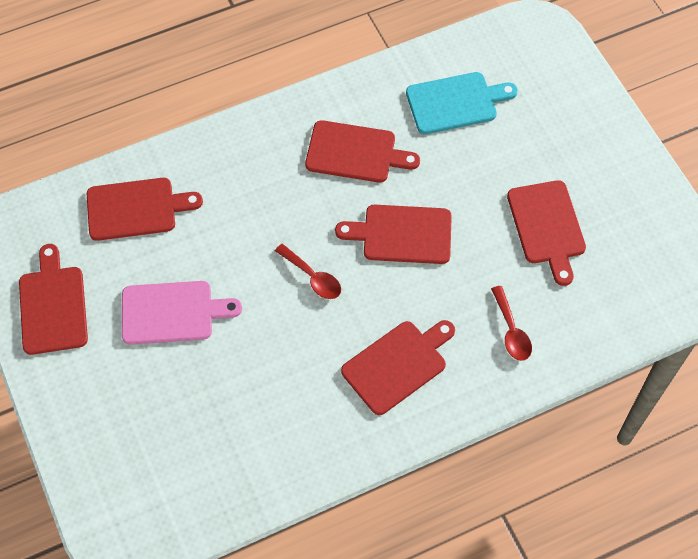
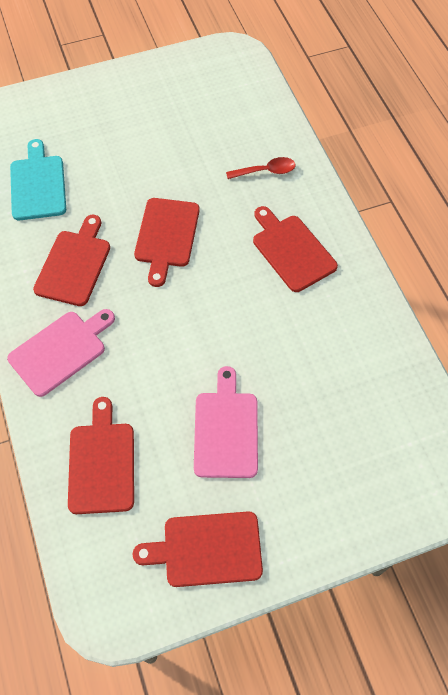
camera: 85 degrees left, 0 degrees up
red spoon [275,244,341,299] -> none
red cutting board [507,180,586,286] -> none
none -> pink cutting board [7,309,115,397]

